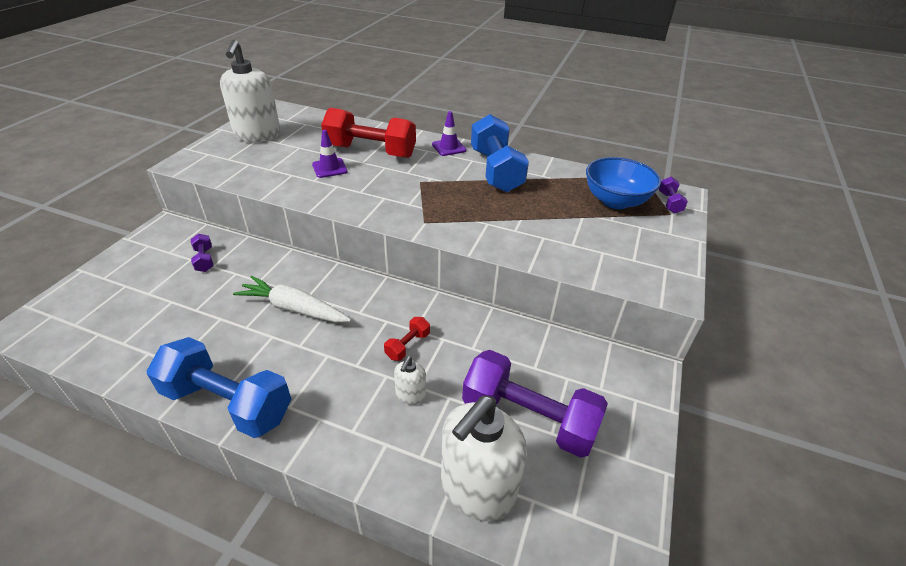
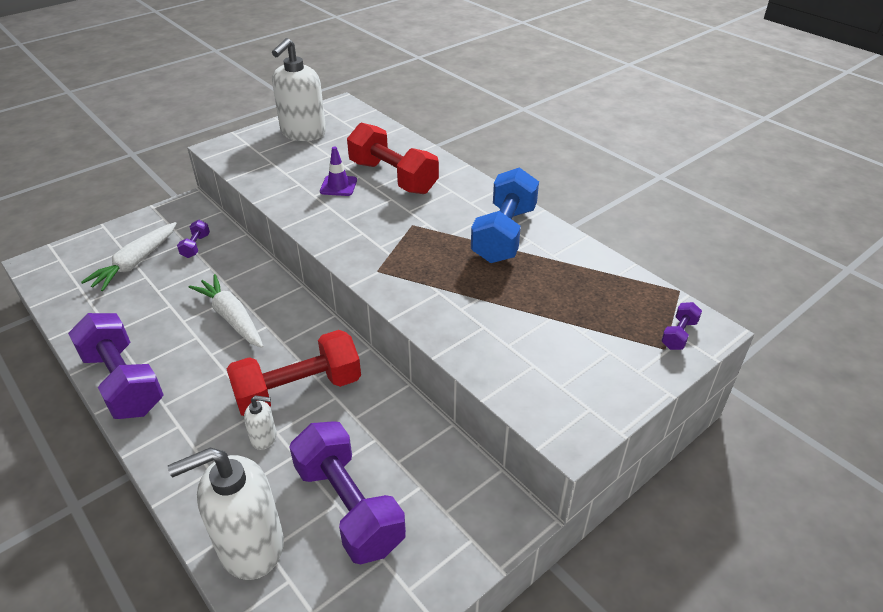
camera: 30 degrees right, 0 degrees up
blue dumbbell [147,337,291,438] -> purple dumbbell [68,313,164,419]
red dumbbell [384,317,430,361] -> red dumbbell [227,330,361,416], size x2.31
white soap dispenser [394,356,426,405] -> white soap dispenser turned 135 degrees counterclockwise [244,395,277,450]
purple traffic cone [432,111,467,156] -> none
blue bowl [586,157,661,209] -> none
none -> white carrot [81,222,177,291]

